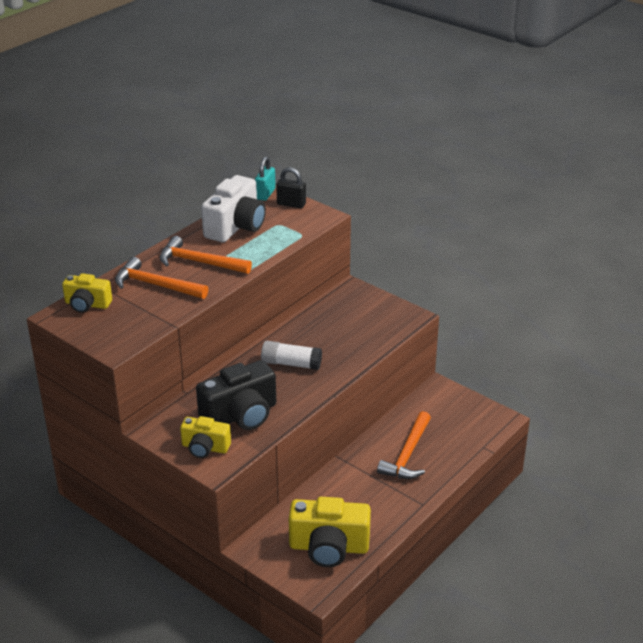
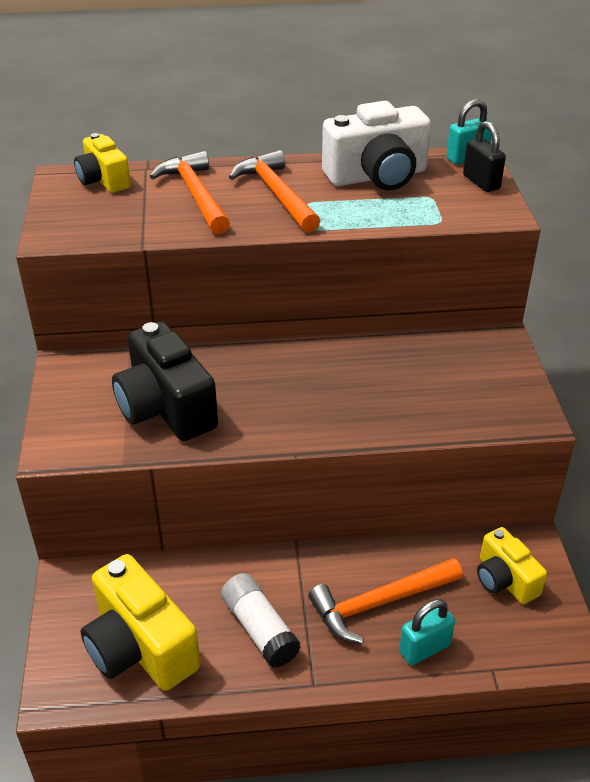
camera: 45 degrees right, 5 degrees up
yellow camera [180,416,231,458] -> yellow camera moved to [477,527,547,604]
black camera [196,360,276,430] -> black camera turned 45 degrees clockwise [112,322,218,441]
white glue stick [261,341,322,370] -> white glue stick moved to [221,573,301,668]
none -> turquoise padlock [399,599,455,665]

